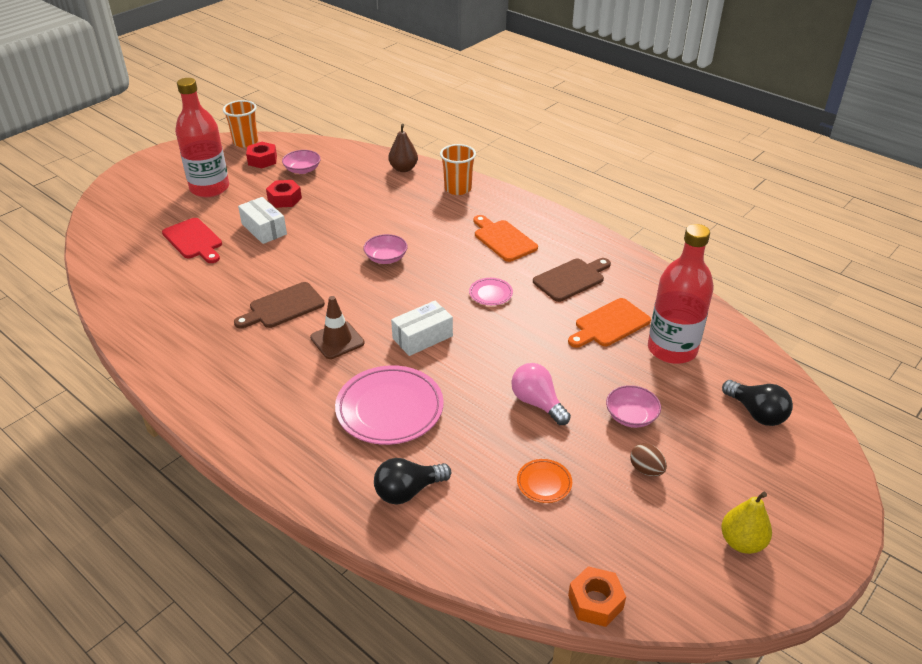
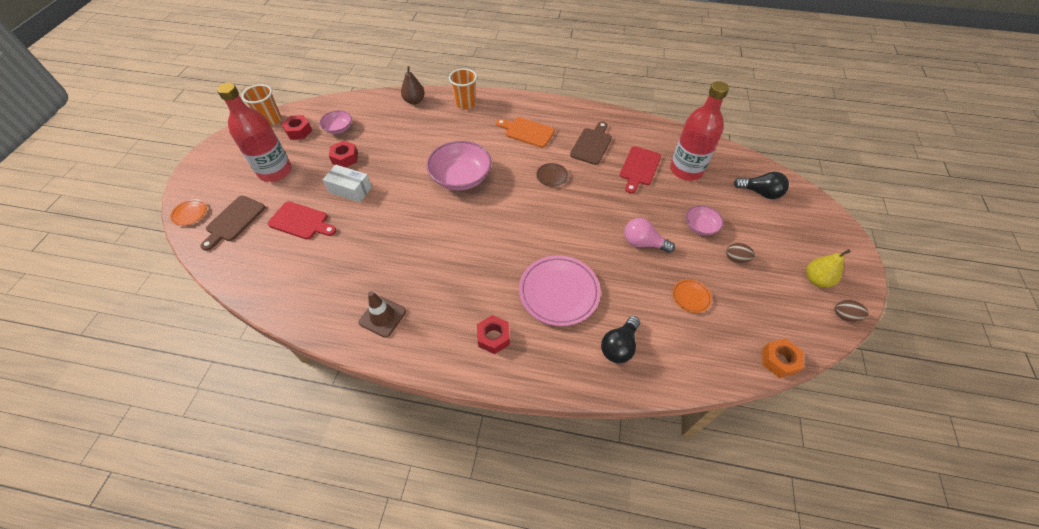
camera: 30 degrees left, 15 degrees up
brown cutting board [234,282,325,328] -> brown cutting board moved to [200,196,265,251]
brown traffic cone [310,296,365,359] -> brown traffic cone moved to [359,291,406,338]
pink bowl [363,234,408,264] -> pink bowl [426,141,491,191], size x1.86
white box [391,301,453,356] -> none
pink plate [469,278,513,305] -> brown plate [536,163,569,187]
orange cutting board [568,298,651,348] -> red cutting board [620,146,661,194]
none -> orange plate [170,199,207,226]
none -> red nut [477,315,510,354]
none -> brown egg [835,300,869,322]

